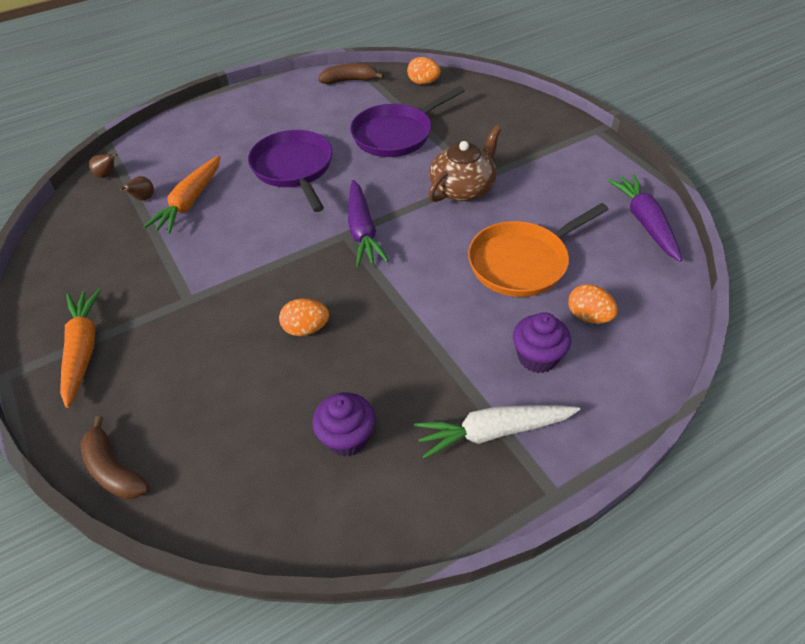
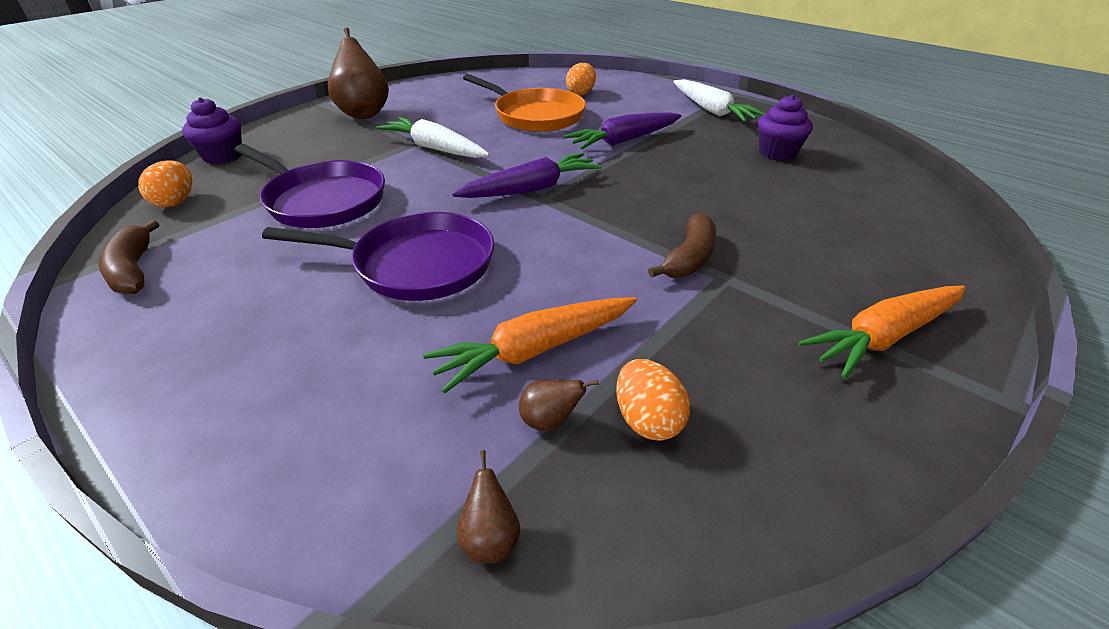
camera: 110 degrees left, 10 degrees down
brown banana [81,416,149,500] -> brown banana moved to [648,213,716,278]
orange carrot [143,156,220,234] -> orange carrot turned 150 degrees clockwise [423,297,637,394]
purple pan [248,130,333,212] -> purple pan turned 135 degrees counterclockwise [262,212,495,301]
orange egg [279,299,329,336] -> orange egg moved to [616,359,690,441]
brown teapot [428,125,501,202] -> white carrot [376,117,490,158]
purple cupcake [513,312,571,373] -> purple cupcake moved to [182,97,242,165]
purple carrot [608,174,682,262] -> purple carrot moved to [564,112,681,149]
none -> brown pear [327,28,389,119]

